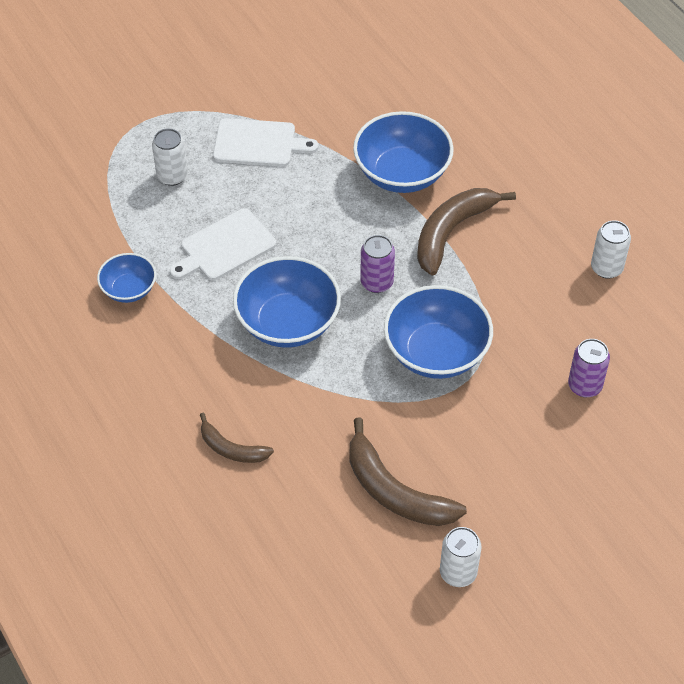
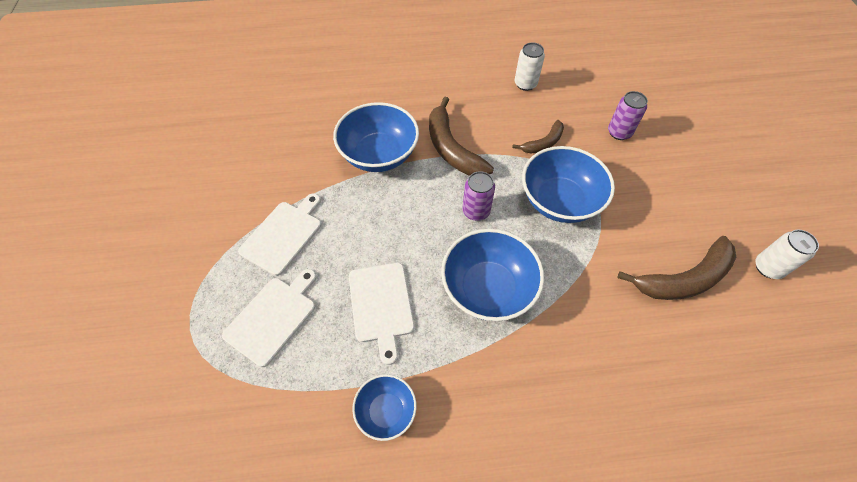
camera: 65 degrees left, 5 degrees up
white can [152,128,188,186] -> white cutting board [222,269,317,367]
brown banana [200,413,274,463] -> brown banana moved to [512,120,564,153]

